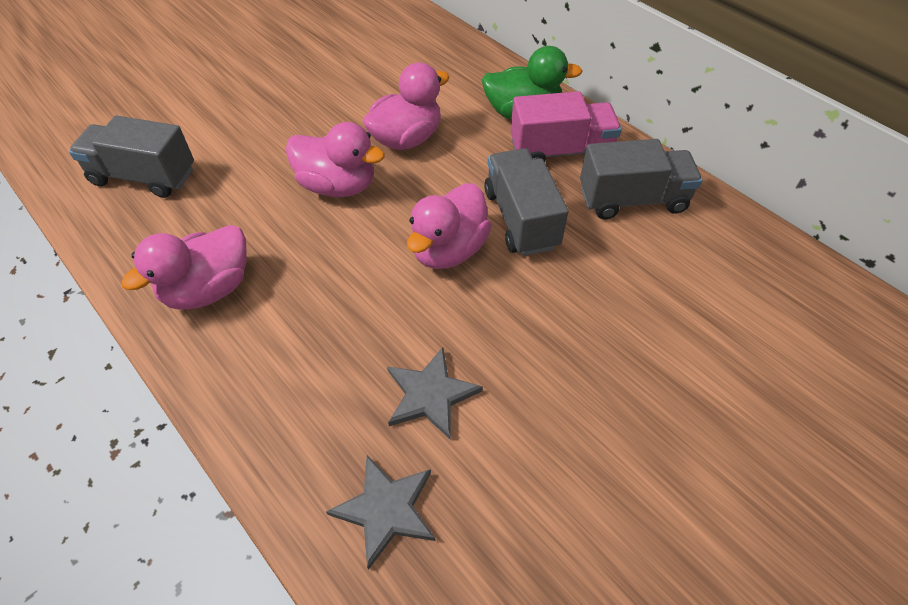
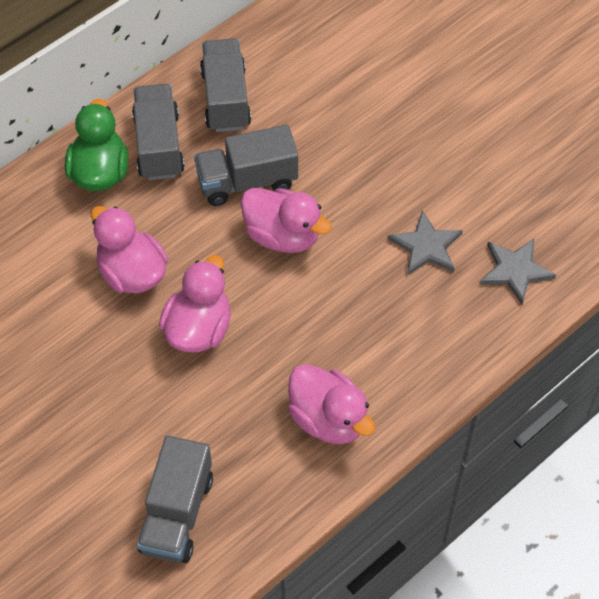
camera: 90 degrees left, 5 degrees up
pink truck [510,91,622,162] -> grey truck [132,84,185,180]

